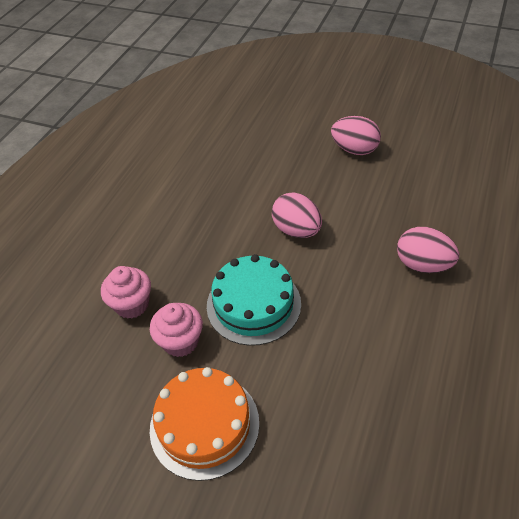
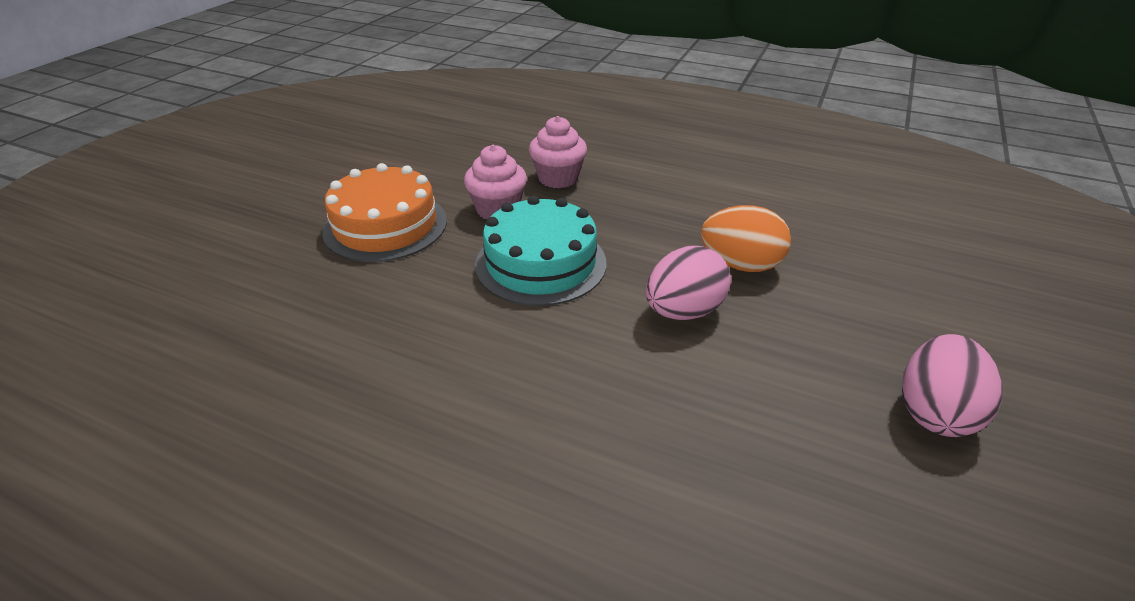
camera: 90 degrees right, 10 degrees down
pink egg [397,227,459,273] -> none
none -> orange egg [701,205,791,272]

